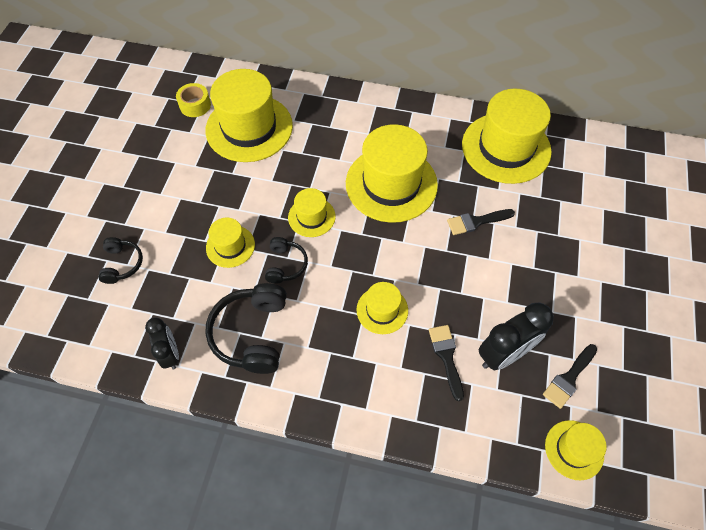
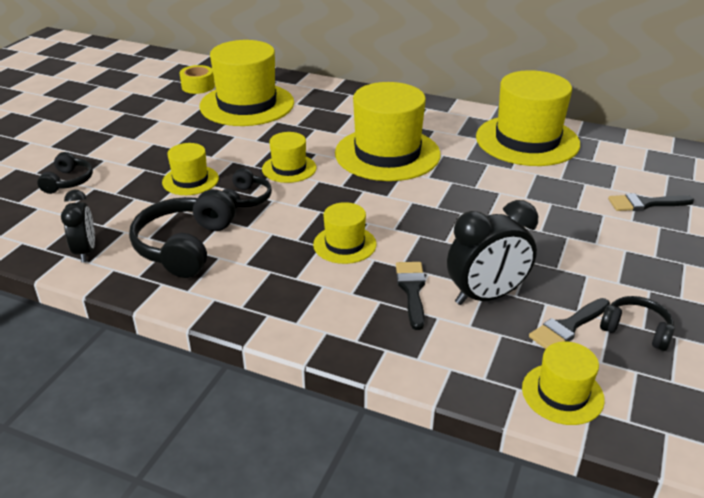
camera: 10 degrees right, 25 degrees down
black brush [447,209,515,235] -> black brush moved to [608,193,694,211]
none -> black headphones [600,296,675,351]

